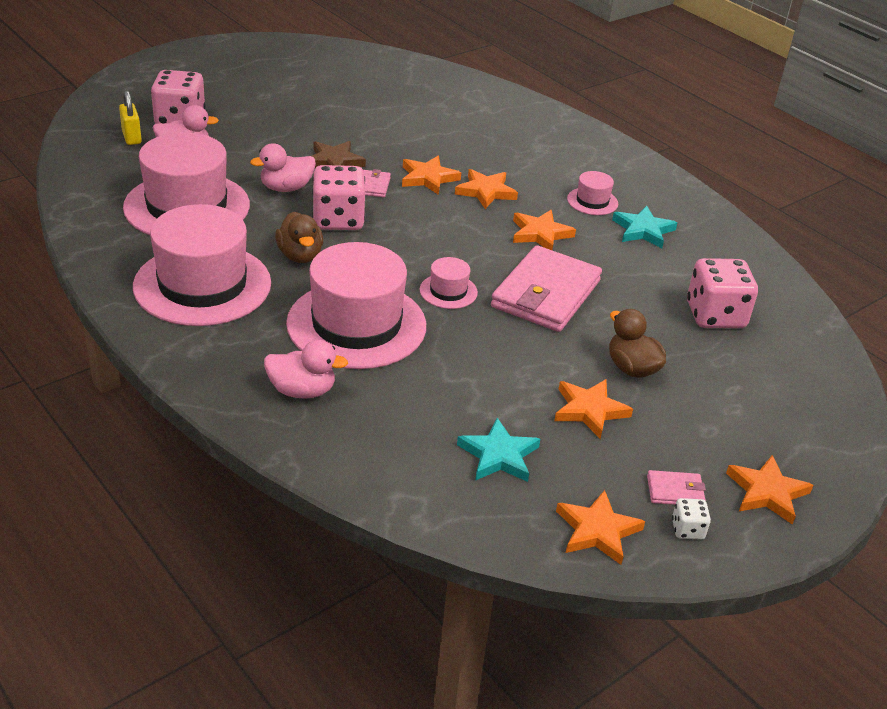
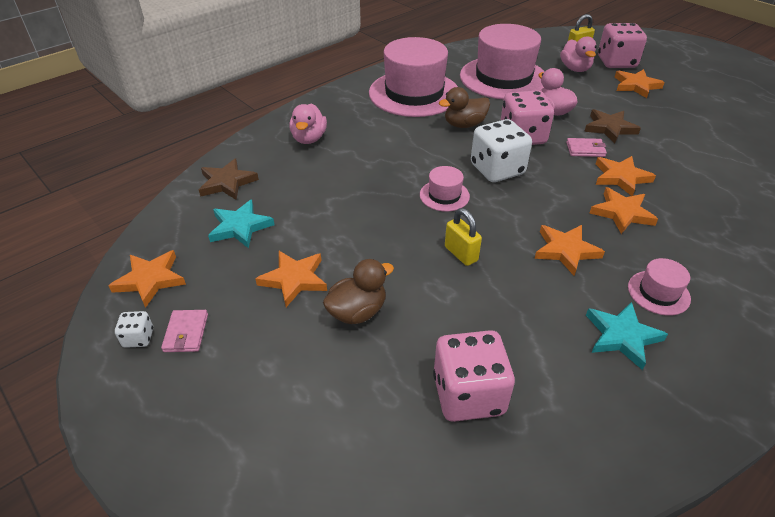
camera: 90 degrees right, 5 degrees up
pink hat [286,242,426,369] -> none
pink wallet [491,245,602,332] -> yellow padlock [445,208,482,266]
orange star [726,455,813,525] -> orange star moved to [615,69,665,98]
none -> brown star [199,158,259,200]
none -> white dice [471,119,532,182]

